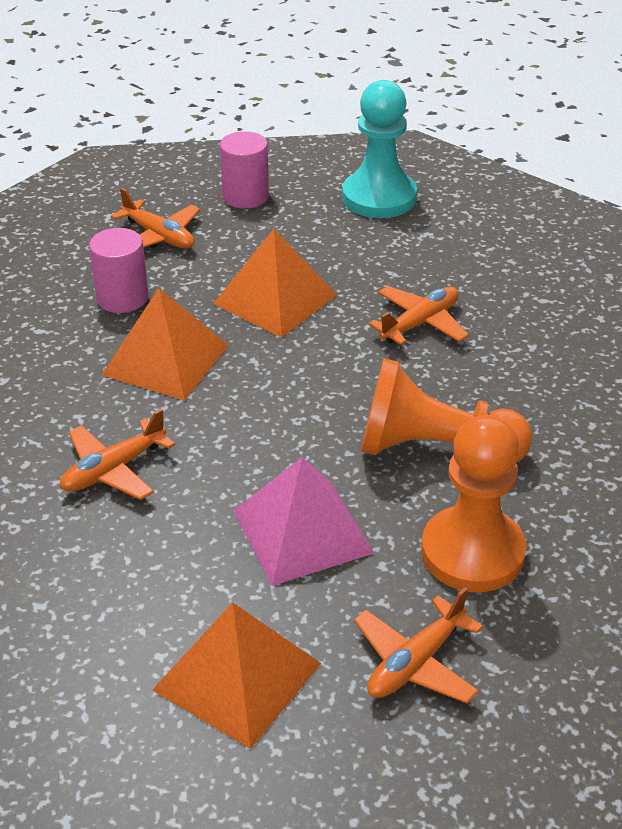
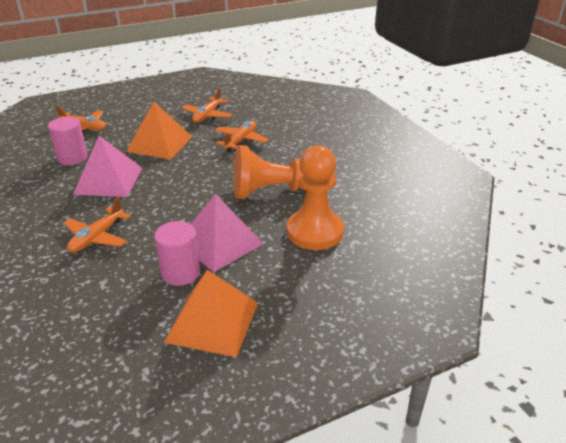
camera: 20 degrees left, 5 degrees down
orange pyramid [102,288,229,401] -> pink pyramid [73,136,142,197]
pink cylinder [220,131,269,208] -> pink cylinder moved to [154,221,200,286]
turquoise pawn [342,80,417,218] -> none
orange plane [354,587,483,703] -> orange plane moved to [182,88,233,123]

